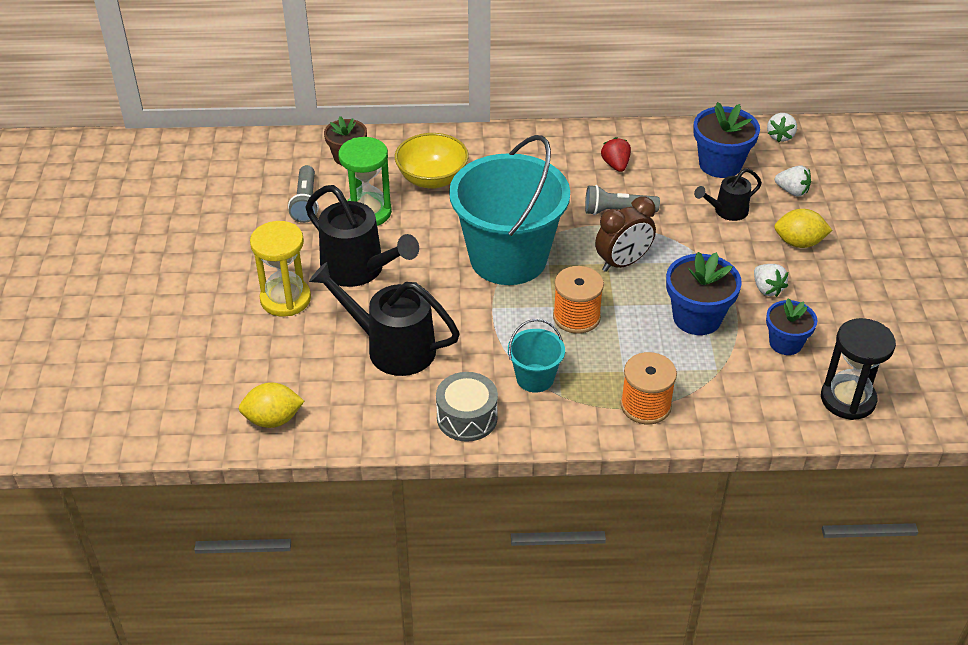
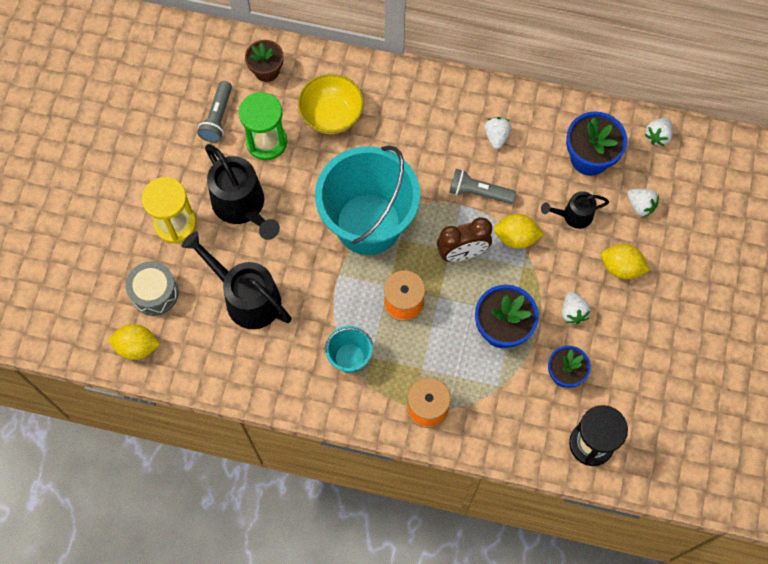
camera: 15 degrees right, 25 degrees up
grey drum [436,372,498,442] -> grey drum moved to [126,261,179,316]
red strawberry [601,137,631,172] -> white strawberry [484,117,512,149]
none -> yellow lemon [494,214,544,249]

